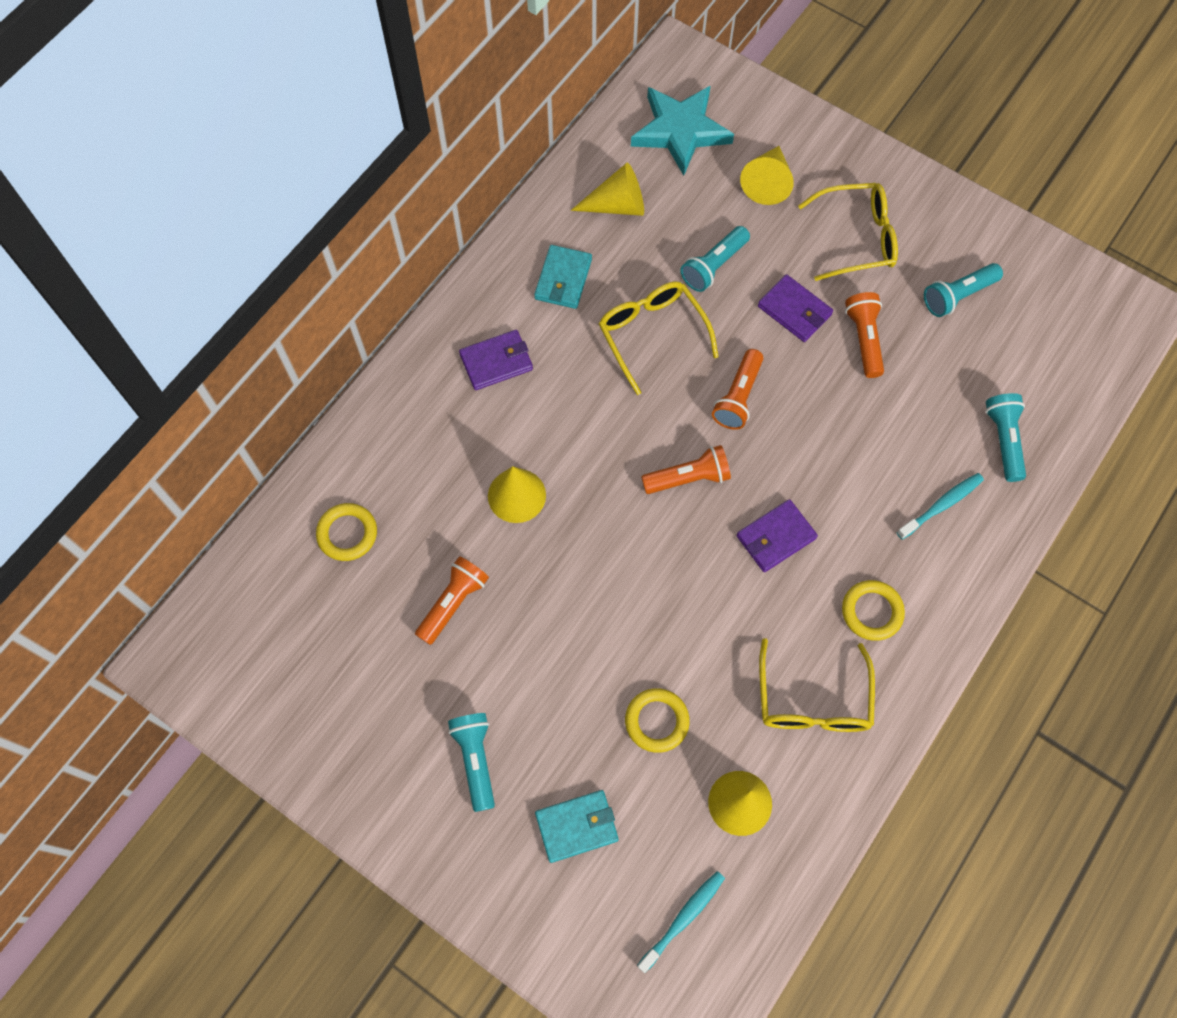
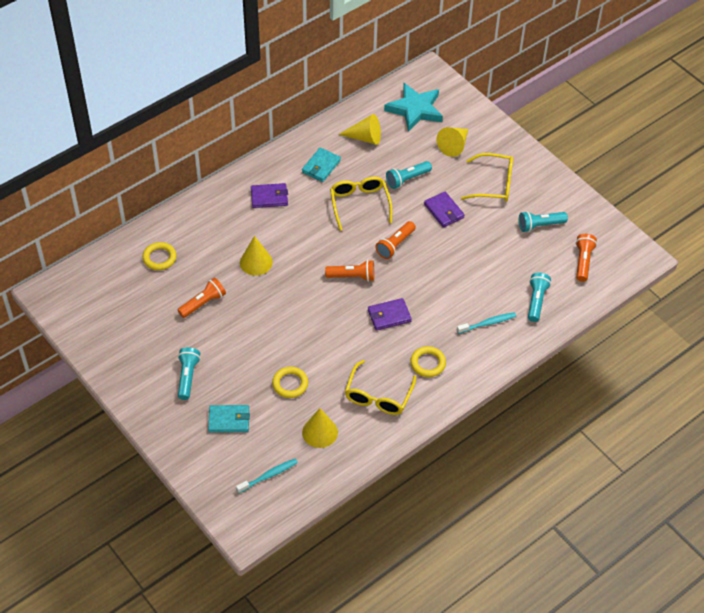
camera: 15 degrees right, 15 degrees down
orange flashlight [845,292,884,378] -> orange flashlight moved to [576,234,597,282]

